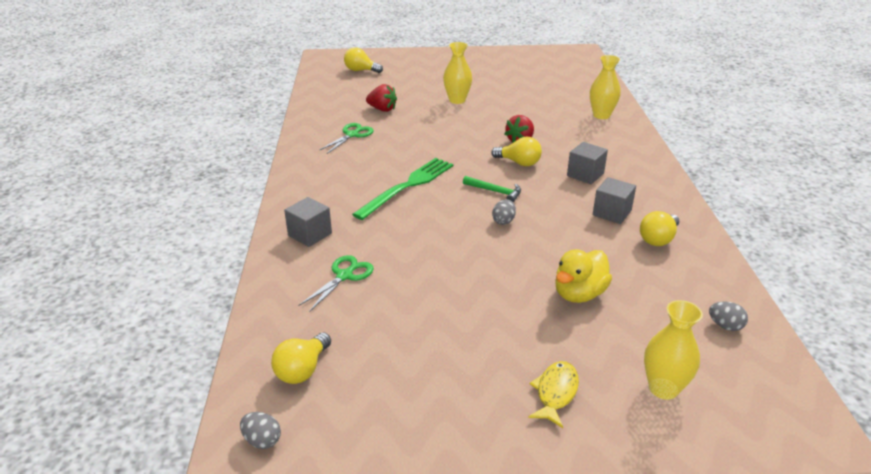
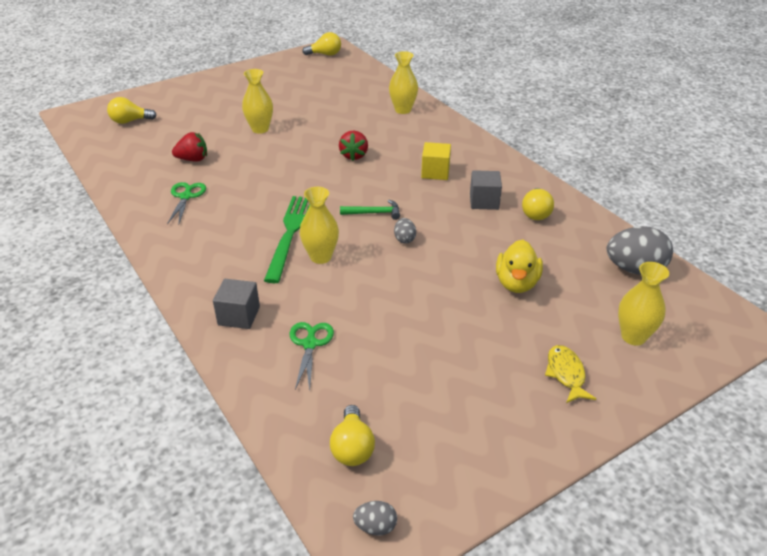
camera: 30 degrees left, 5 degrees up
yellow light bulb [491,137,542,166] -> yellow light bulb moved to [302,32,341,56]
grey cube [567,142,608,184] -> yellow cube [421,142,451,180]
grey egg [709,301,748,331] -> grey egg [607,226,673,275], size x2.06
none -> yellow vase [300,187,339,264]

